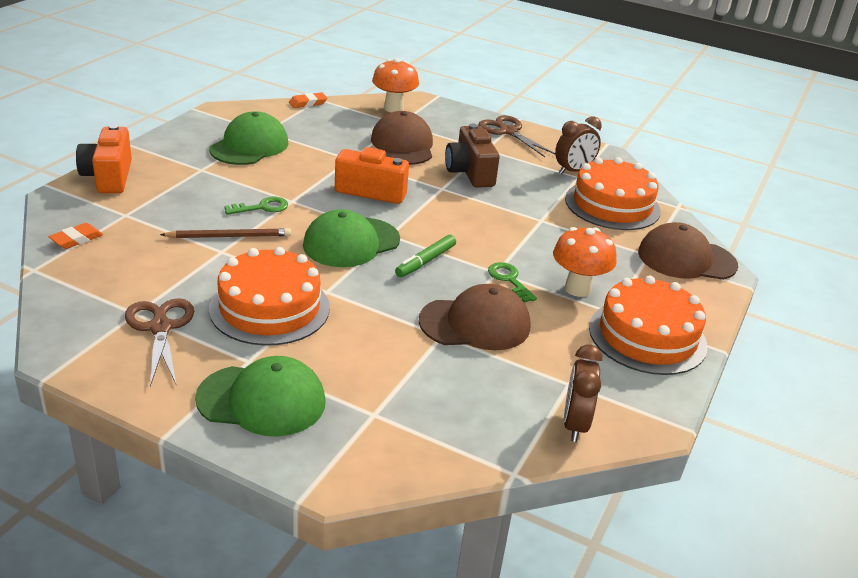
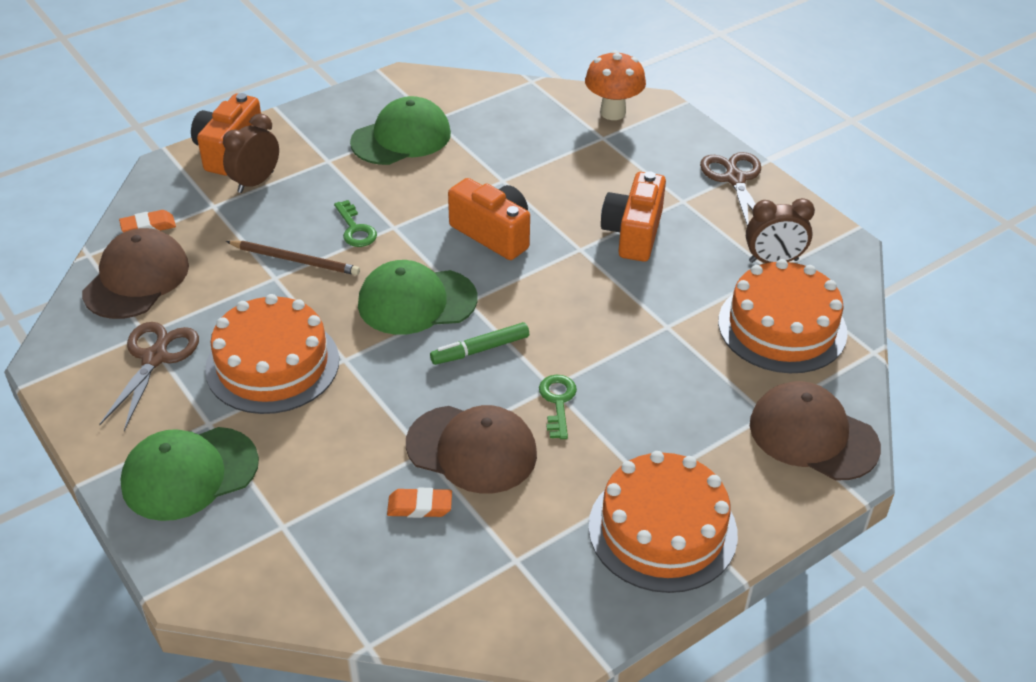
camera: 30 degrees right, 10 degrees up
green cap [195,356,326,437] -> green cap turned 120 degrees clockwise [120,427,259,521]
green key [224,197,288,215] -> green key turned 60 degrees clockwise [334,200,377,247]
orange eraser [289,92,327,108] -> orange eraser moved to [387,488,452,518]
brown cap [371,111,433,165] -> brown cap moved to [82,228,189,319]
brown camera [445,123,500,188] -> orange camera [601,171,666,262]
orange mushroom [553,227,617,297] -> none
brown clock [564,344,603,442] -> brown clock moved to [223,113,279,193]

